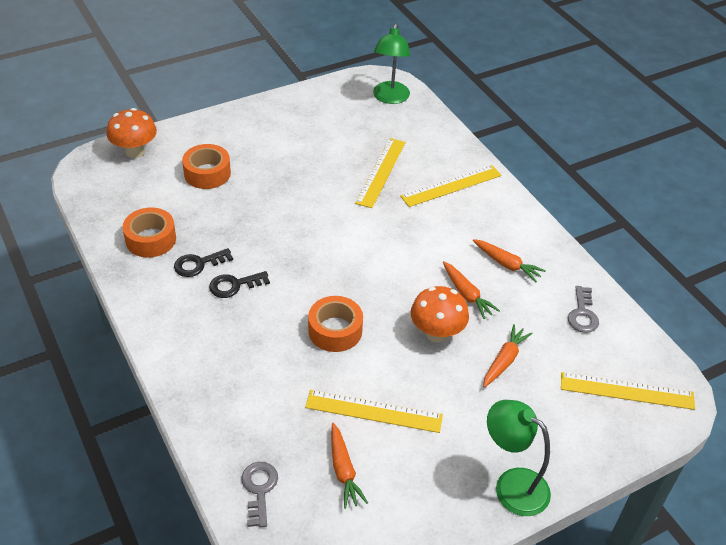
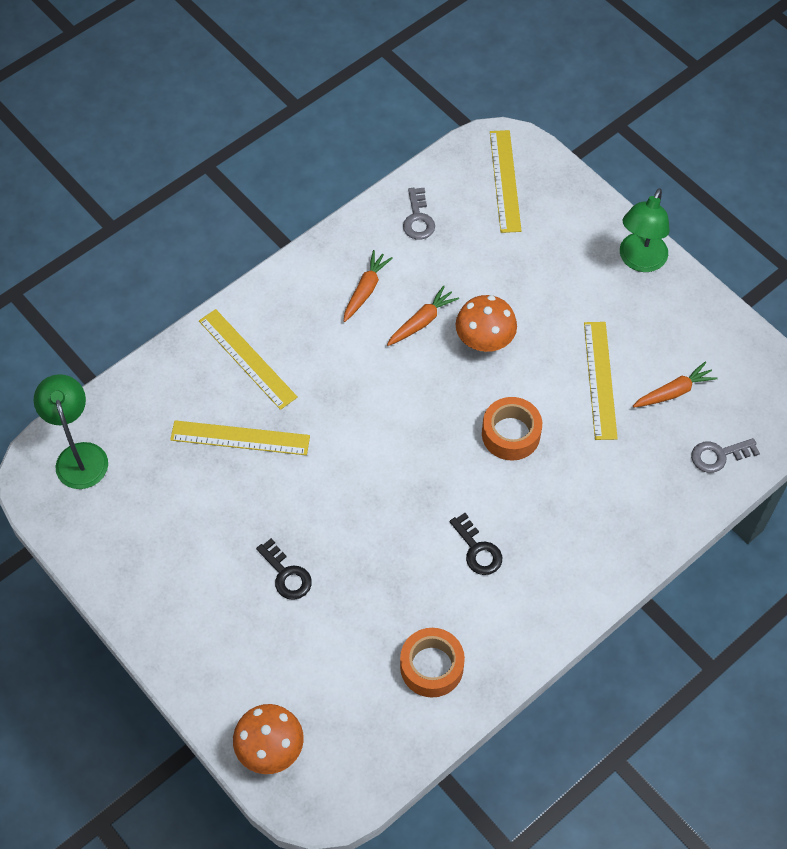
camera: 100 degrees left, 15 degrees up
black key [174,248,233,277] -> black key moved to [256,538,312,600]
orange tape [182,144,231,189] -> none
green lamp [373,23,410,104] -> green lamp turned 105 degrees counterclockwise [34,374,108,489]
orange carrot [483,324,533,387] -> none
grey key [568,286,599,333] -> grey key turned 90 degrees clockwise [403,188,435,240]

